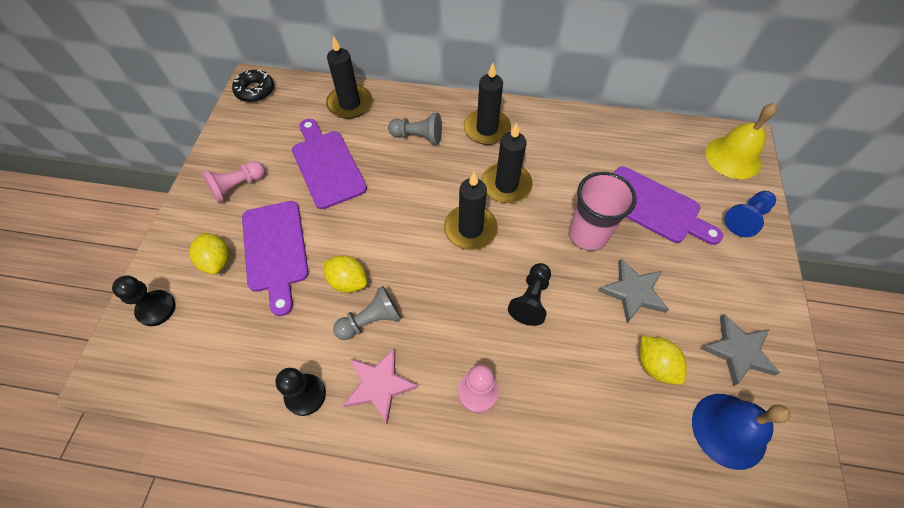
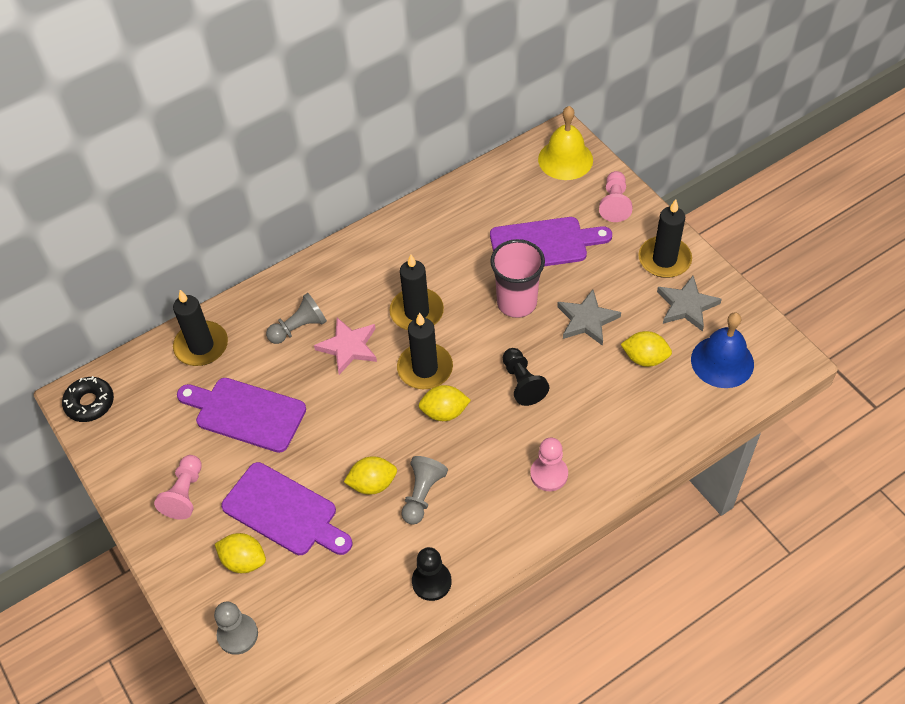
camera: 40 degrees left, 5 degrees down
black pawn [112,275,176,326] -> grey pawn [214,602,258,655]
pink star [343,347,418,424] -> pink star moved to [314,318,377,375]
black candle [464,63,511,145] -> black candle moved to [639,199,692,278]
blue pawn [725,191,776,237] -> pink pawn [599,171,632,222]
none -> yellow lemon [419,385,471,421]

